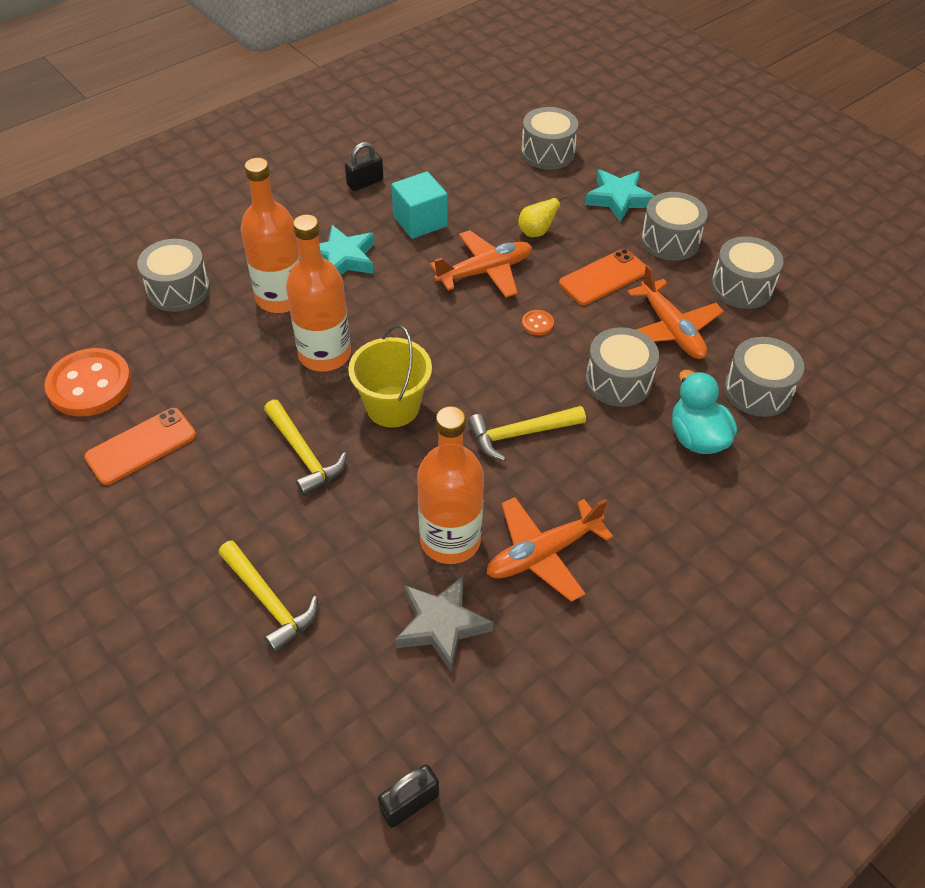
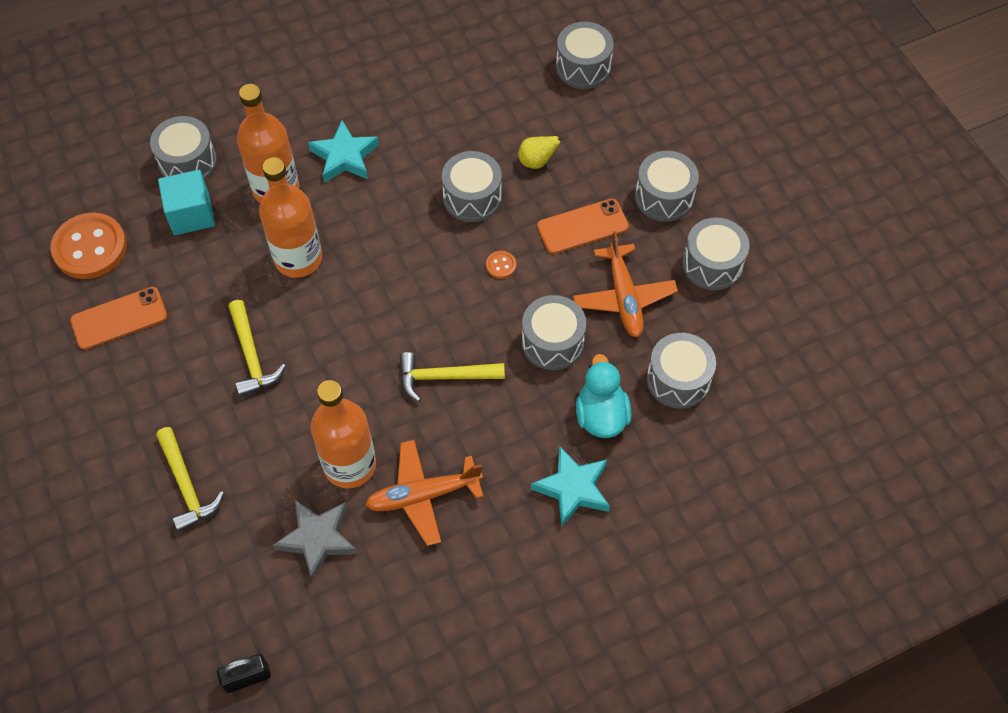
camera: 15 degrees right, 10 degrees up
black padlock [345,142,384,191] -> none
yellow bucket [348,325,432,428] -> none
turquoise cube [391,171,448,239] -> turquoise cube moved to [158,170,215,235]
orange plane [430,230,532,298] -> grey drum [442,151,502,222]
turquoise star [585,169,654,222] -> turquoise star moved to [531,446,610,527]

